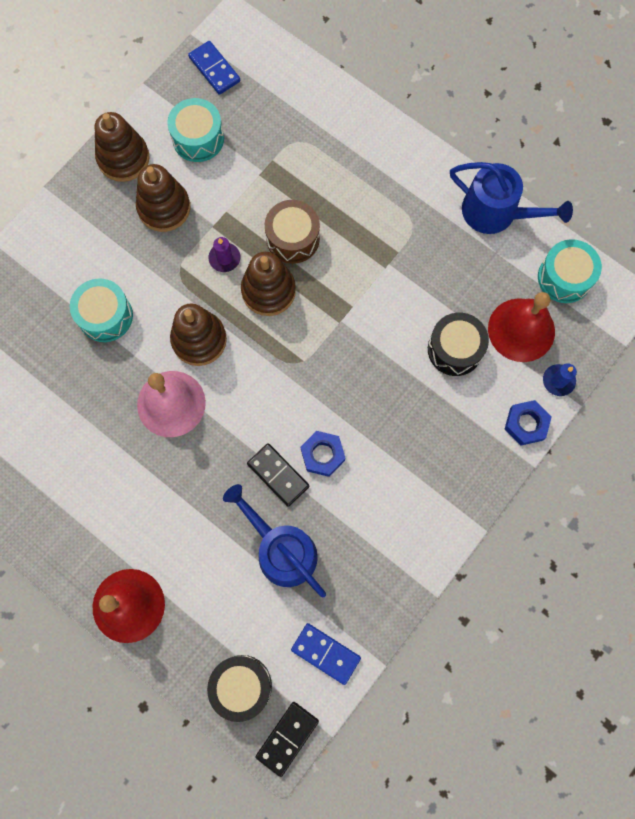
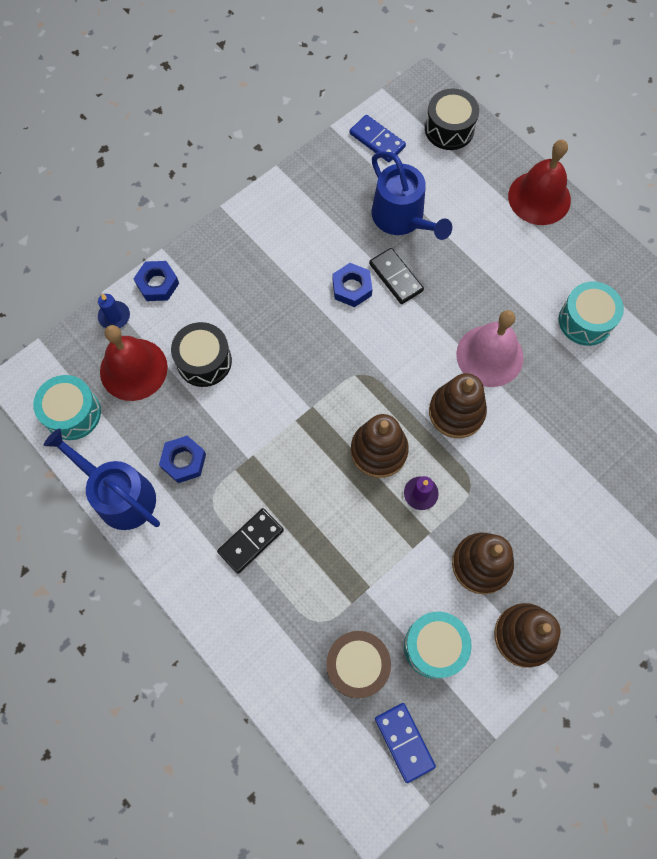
camera: 170 degrees left, 5 degrees down
turquoise drum [70,278,133,342] -> turquoise drum moved to [559,281,624,346]
black domino [256,702,319,777] -> black domino moved to [217,508,284,574]
brown drum [265,200,320,264] -> brown drum moved to [326,631,391,698]
none -> blue nut [159,436,206,483]

